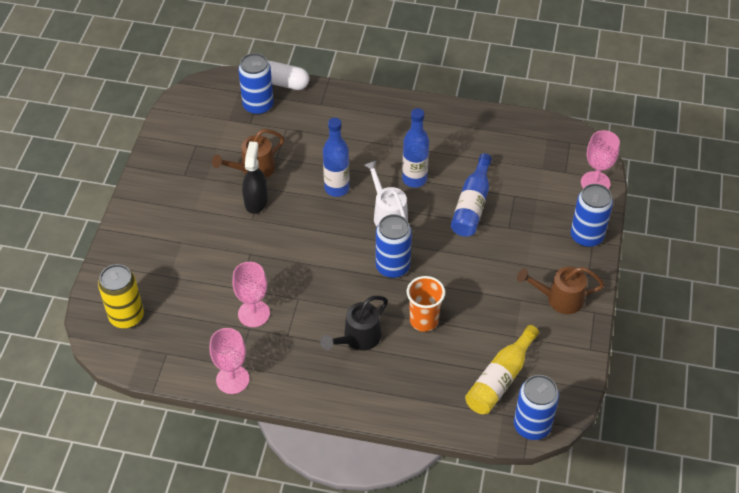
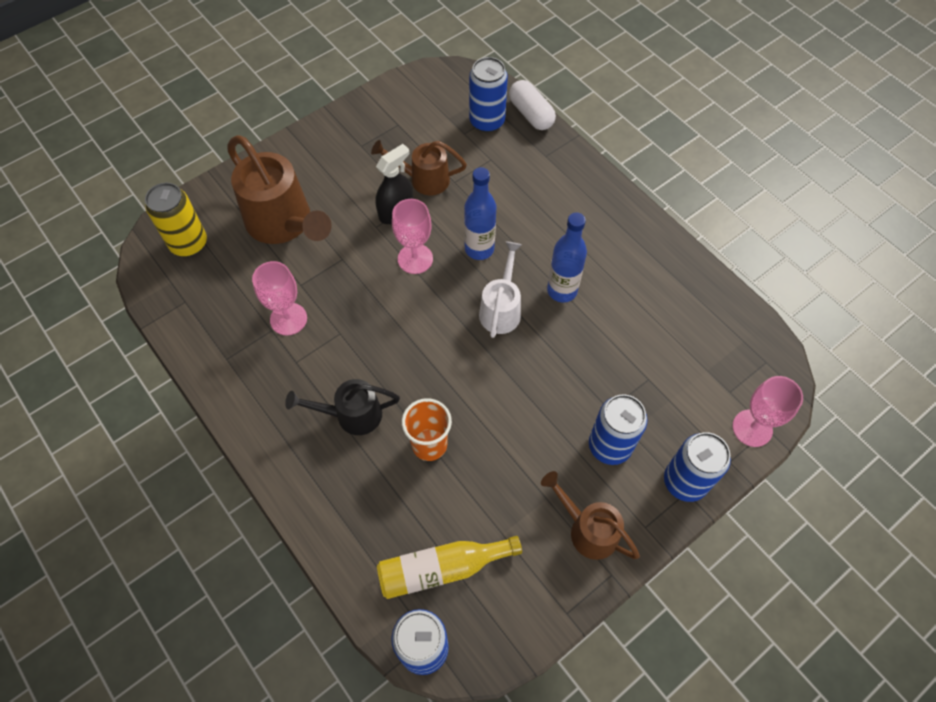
camera: 40 degrees right, 10 degrees up
pink goblet [210,328,250,394] -> pink goblet moved to [392,199,433,274]
blue can [376,214,412,278] -> blue can moved to [589,394,648,465]
blue bottle [451,153,492,237] -> none
none -> brown watering can [227,135,332,244]

